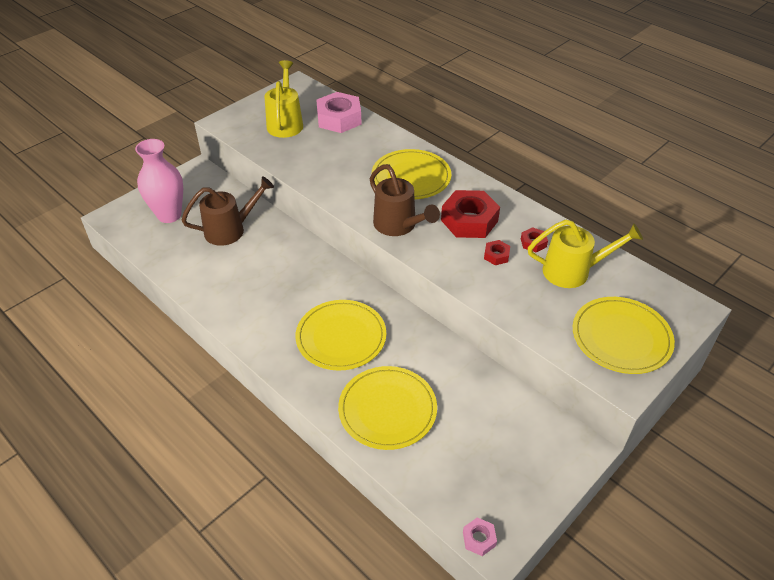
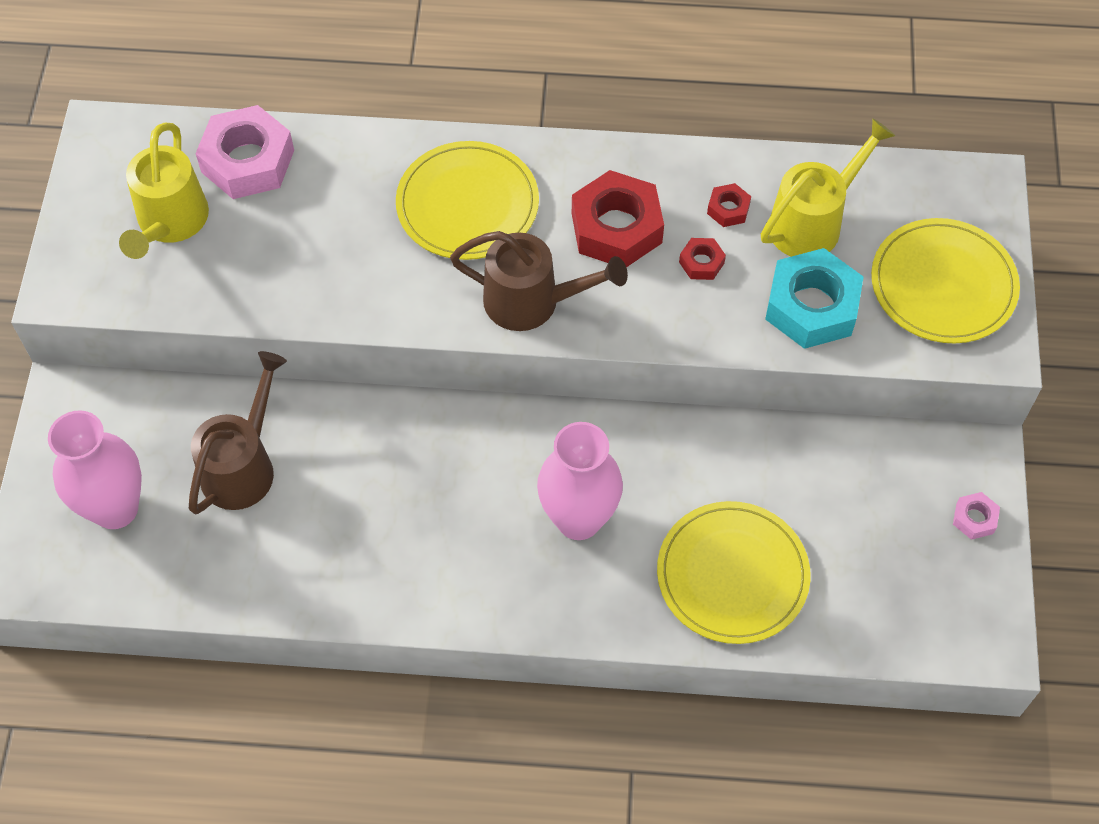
camera: 40 degrees left, 15 degrees up
yellow watering can [265,60,303,138] -> yellow watering can turned 135 degrees counterclockwise [119,122,209,259]
yellow plate [295,300,386,371] -> pink vase [537,422,623,540]
pink nut [463,517,497,556] -> pink nut moved to [953,492,1000,540]
none -> turquoise nut [765,248,864,349]

